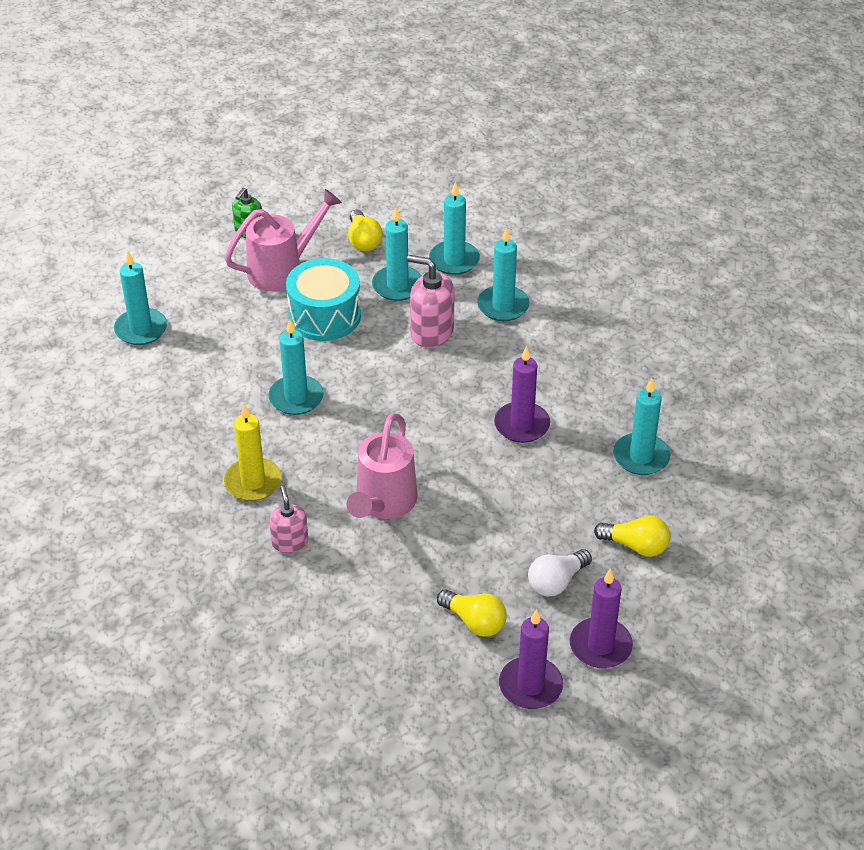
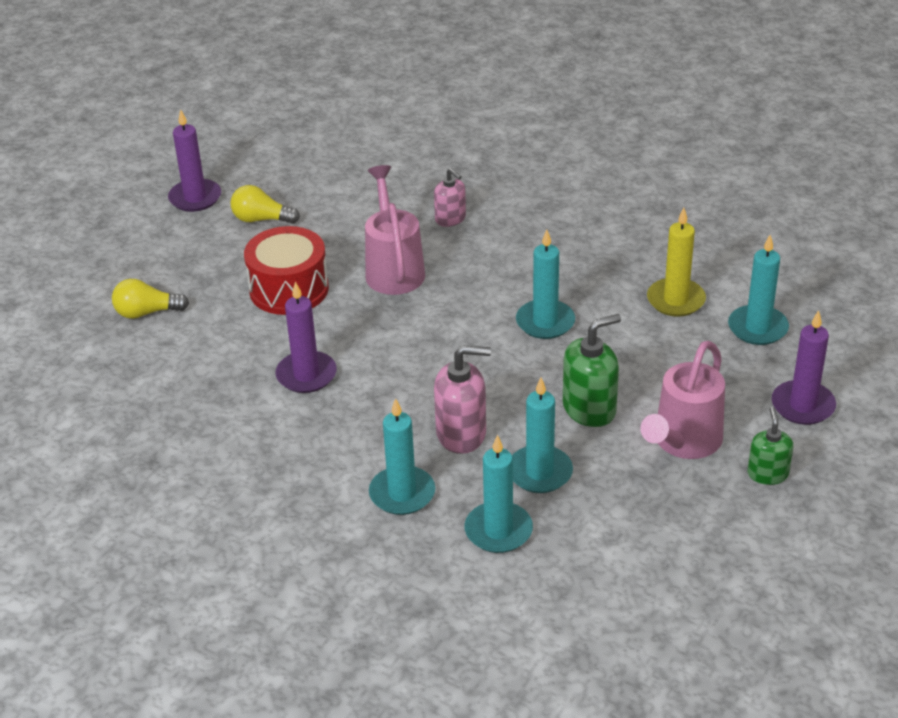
camera: 155 degrees right, 5 degrees down
yellow candle [224,404,282,501] -> yellow candle moved to [647,208,706,317]
turquoise drum [286,258,361,341] -> green soap dispenser [563,314,621,427]
yellow light bulb [348,210,383,251] -> none
white light bulb [528,549,592,597] -> none
purple candle [570,569,633,668] -> purple candle moved to [772,310,836,425]
turquoise candle [613,378,671,475] -> none
none -> red drum [244,226,329,315]

